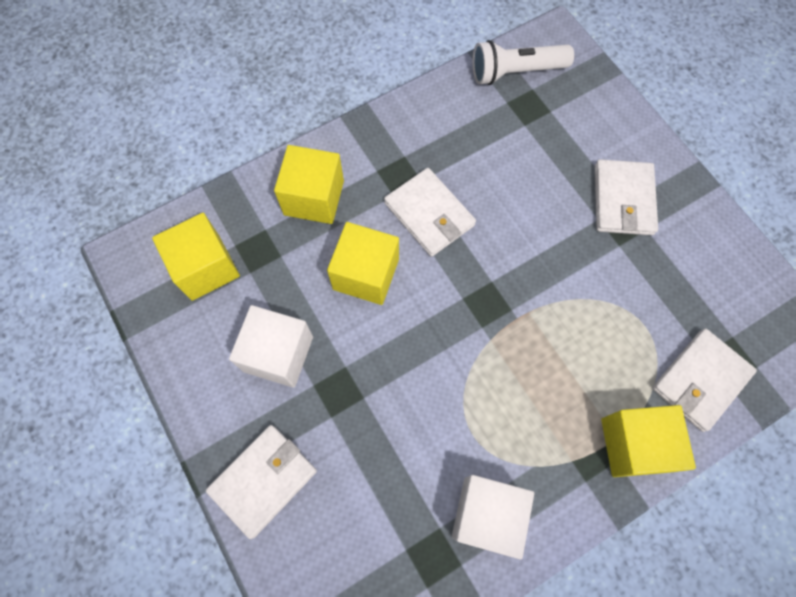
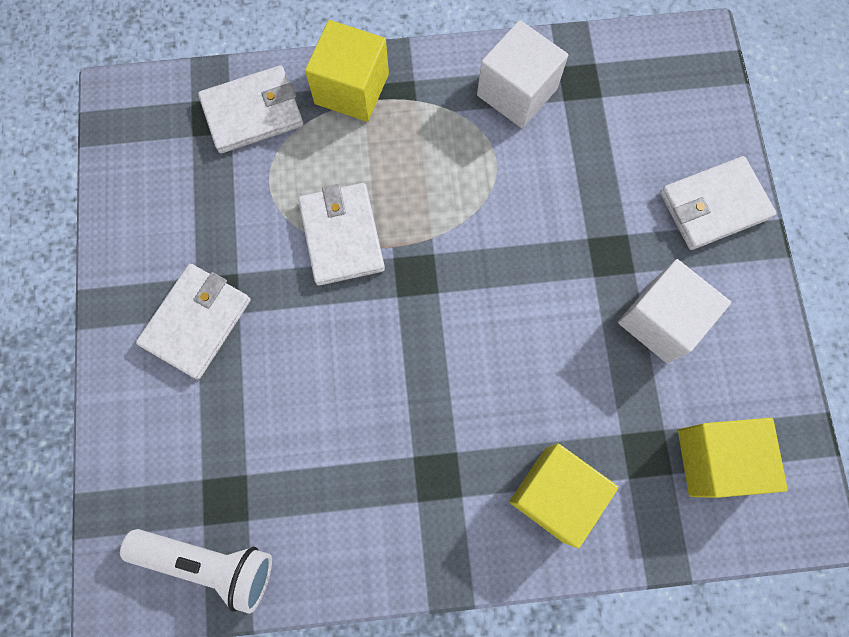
camera: 155 degrees left, 5 degrees up
yellow cube [327,222,399,305] -> none
white wallet [384,168,476,257] -> white wallet moved to [298,183,385,286]

